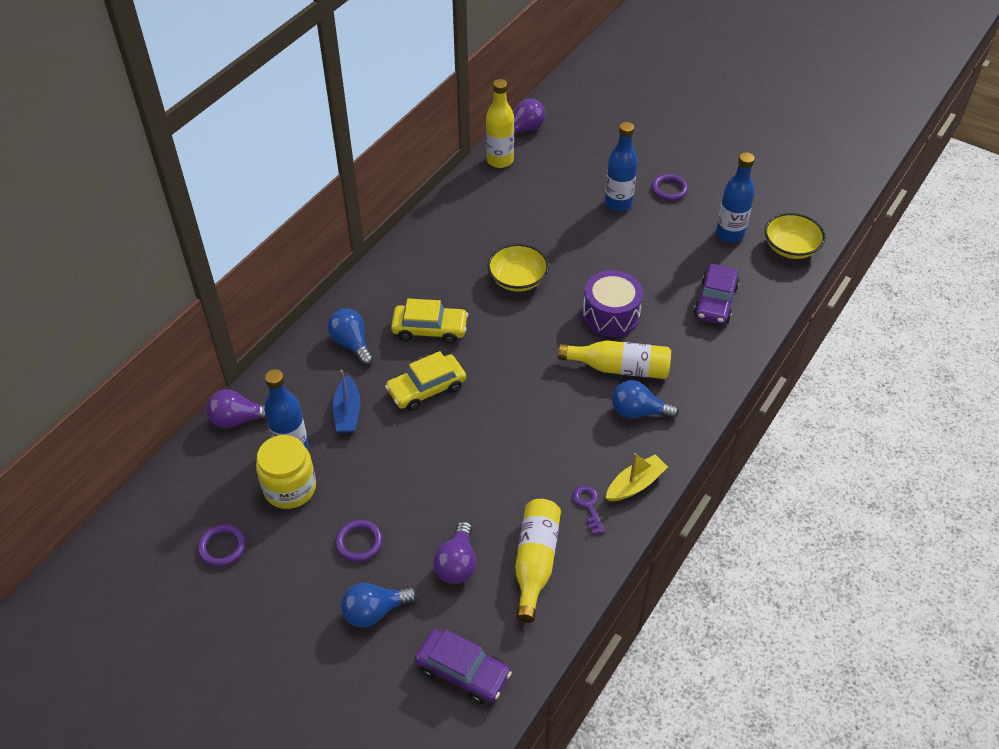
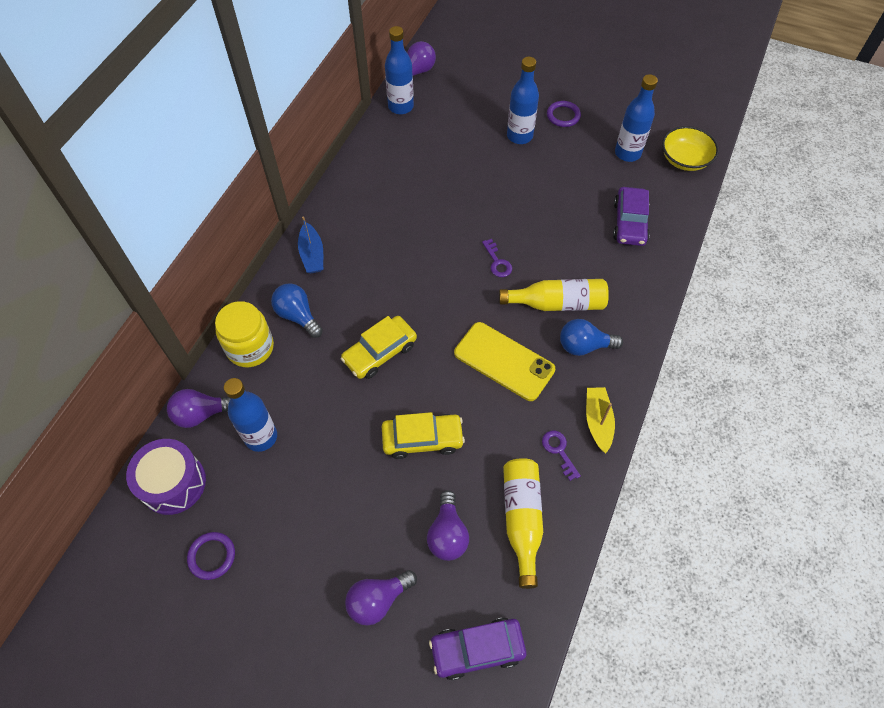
camera: 10 degrees left, 10 degrees up
yellow jar [256,435,316,509] -> yellow jar moved to [215,301,274,367]
blue boat [333,370,361,433] -> blue boat moved to [298,216,323,273]
purple ring [335,520,383,562] -> none
blue light bulb [341,583,417,628] -> purple light bulb [345,570,417,625]
yellow car [391,298,468,344] -> yellow car moved to [382,412,465,459]
purple car [415,629,512,704] -> purple car turned 150 degrees clockwise [429,618,526,680]
yellow bottle [486,79,514,168] -> blue bottle [385,26,414,114]
yellow bowl [488,244,549,292] -> none
purple drum [583,270,643,337] -> purple drum moved to [126,439,206,515]
yellow boat [606,453,668,502] -> yellow boat turned 45 degrees counterclockwise [586,387,615,453]
none -> yellow phone [454,322,555,401]
none -> purple key [482,239,512,277]

